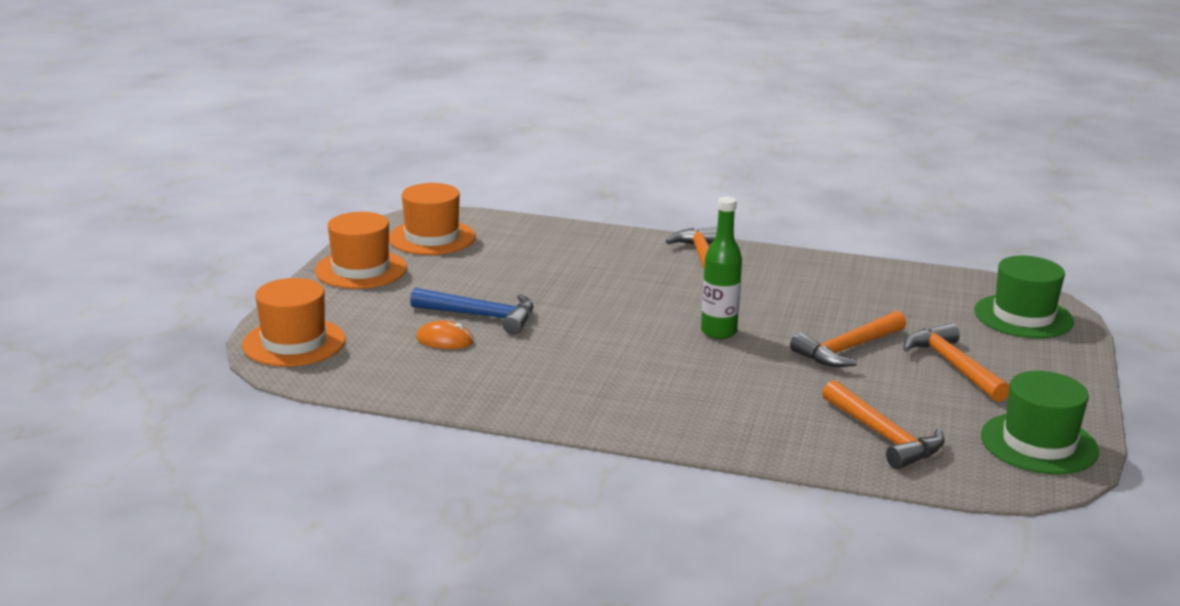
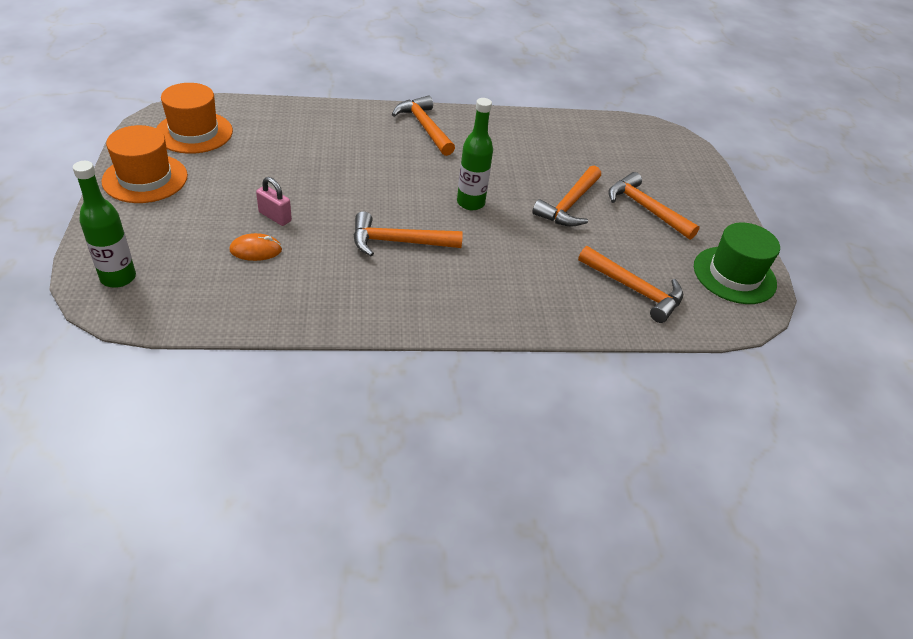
camera: 25 degrees left, 20 degrees up
orange hat [242,278,346,367] -> green bottle [73,161,136,288]
blue hammer [410,288,533,334] -> pink padlock [256,177,292,226]
green hat [974,256,1074,338] -> none
none -> orange hammer [354,211,463,256]

